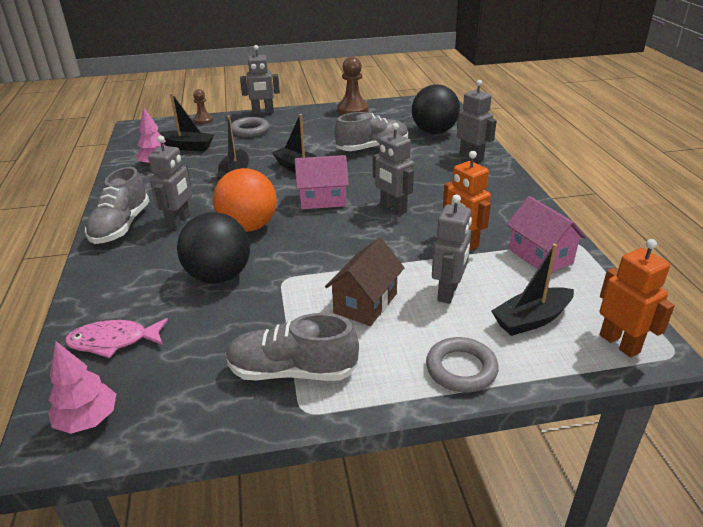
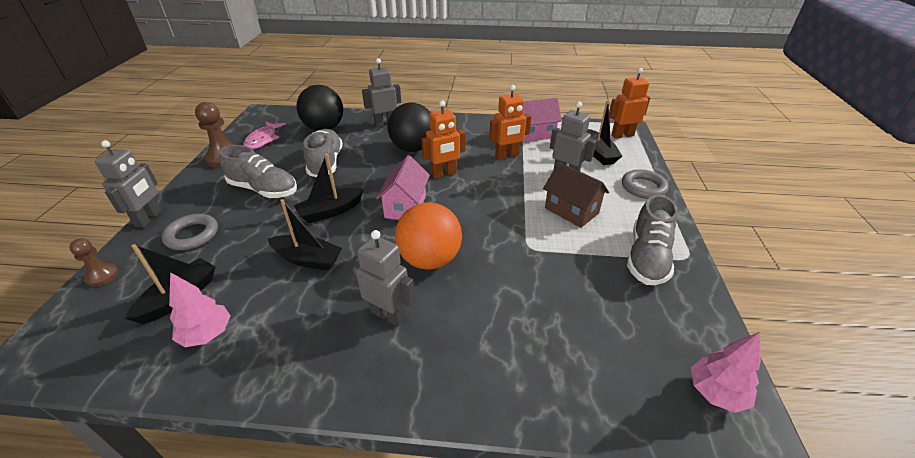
camera: 75 degrees left, 5 degrees up
pink fish [65,318,168,358] -> pink fish moved to [243,122,286,149]
grey shoe [85,167,149,244] -> grey shoe moved to [219,145,297,198]
black ball [177,212,250,284] -> black ball moved to [388,103,431,152]
grey robot [373,123,414,215] -> orange robot [421,100,466,178]

